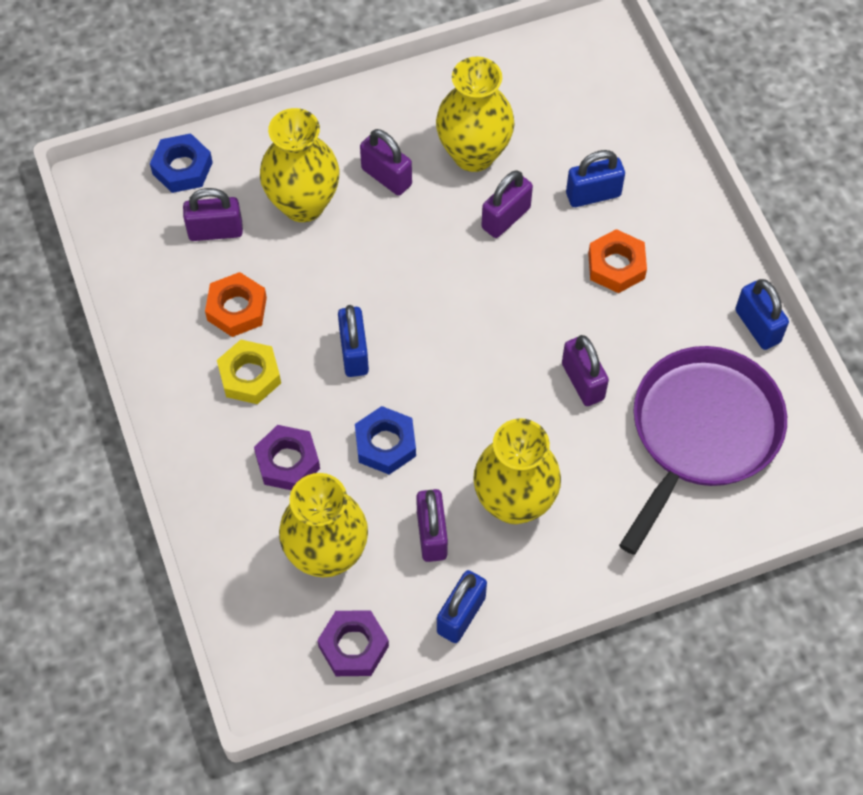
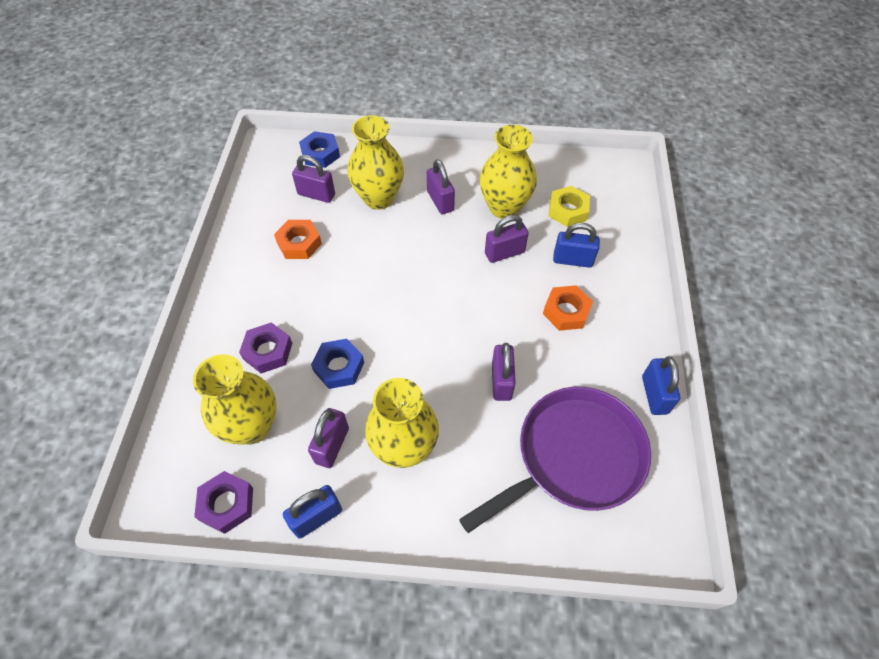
camera: 25 degrees right, 5 degrees down
yellow nut [217,340,281,404] -> yellow nut moved to [549,186,590,227]
blue padlock [338,305,369,377] -> none

